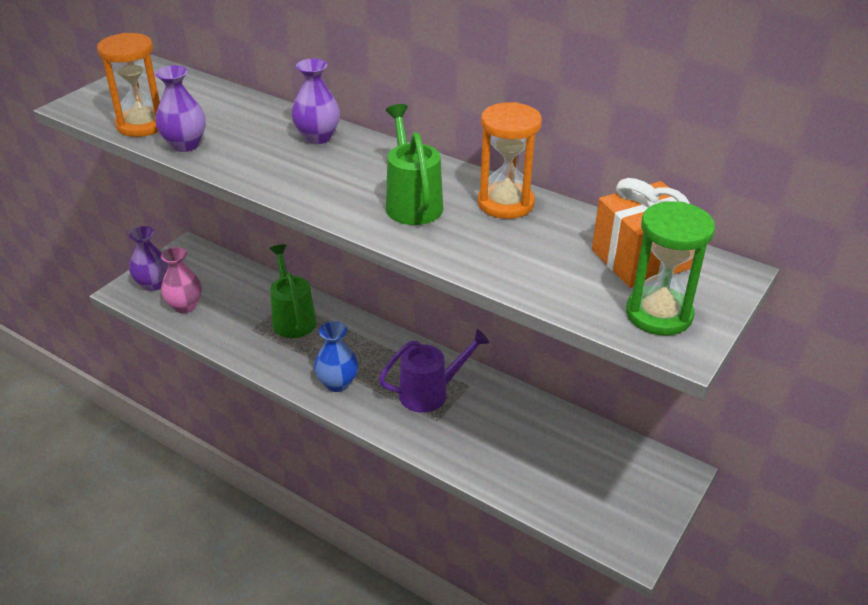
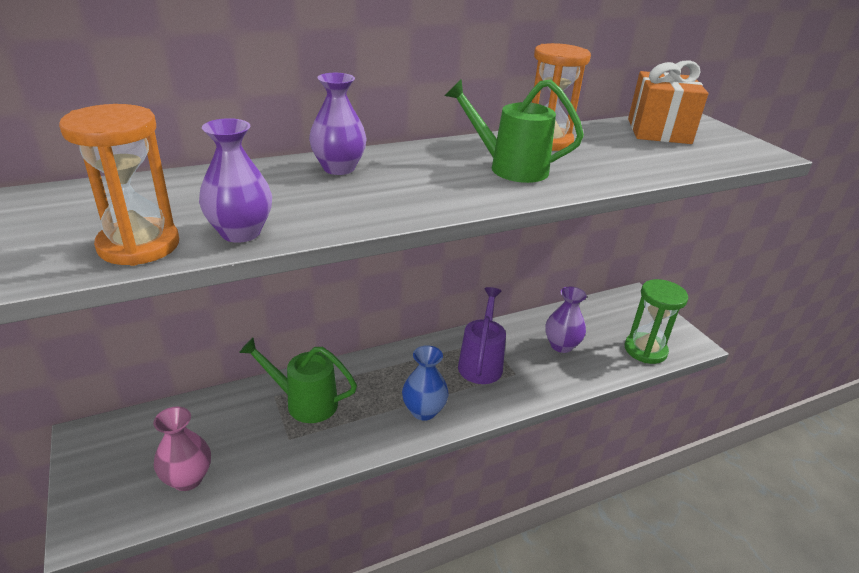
camera: 60 degrees left, 5 degrees down
purple vase [128,226,169,291] -> purple vase moved to [545,287,587,353]
green hourglass [626,201,715,336] -> green hourglass moved to [625,279,688,364]

